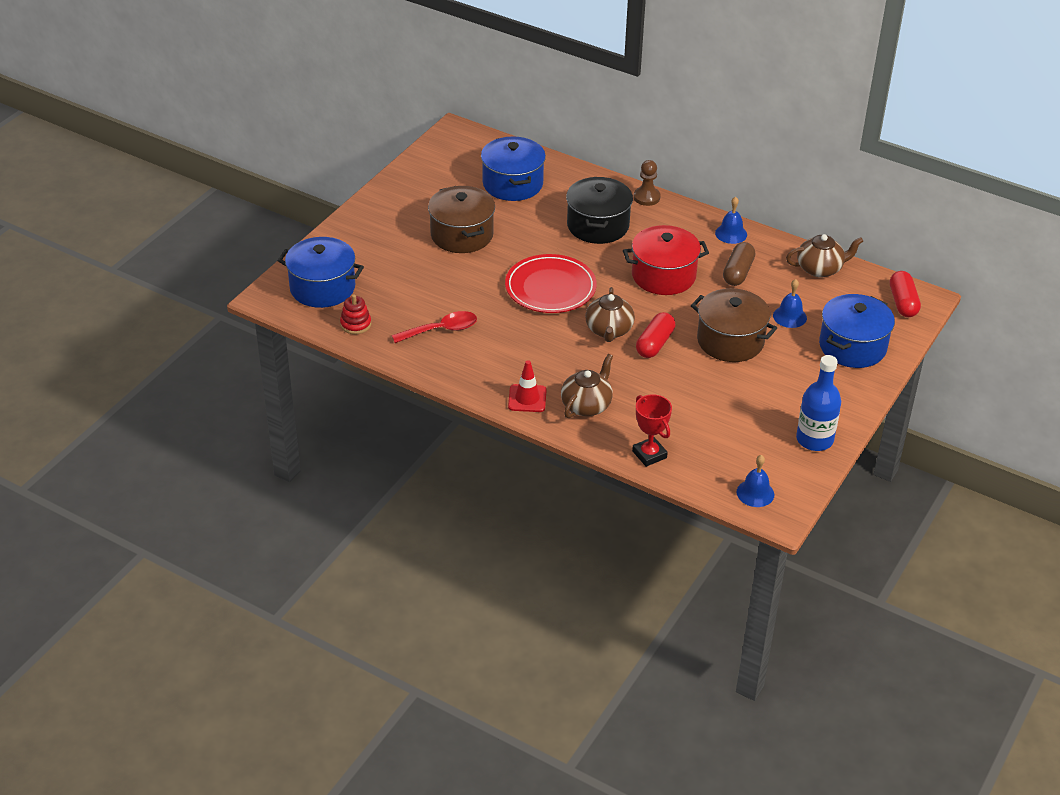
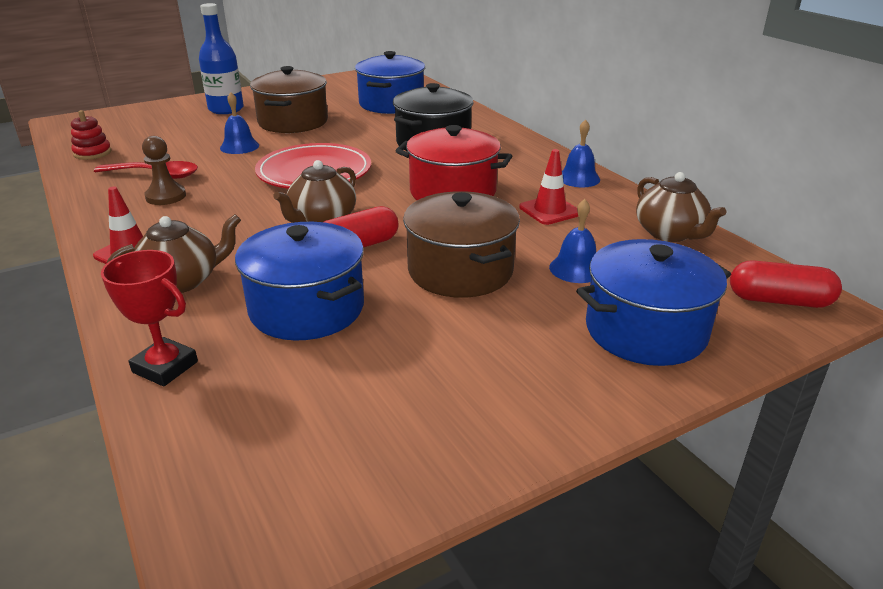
camera: 30 degrees right, 10 degrees down
blue pot [277,237,364,308] -> blue pot moved to [235,222,364,341]
red trophy [632,394,672,467] -> red trophy turned 60 degrees counterclockwise [101,250,198,386]
brown pawn [633,160,661,206] -> brown pawn moved to [142,136,186,205]
brown capsule [723,242,755,286] -> red traffic cone [519,149,578,225]
blue bell [737,455,775,507] -> blue bell moved to [220,92,259,154]
brown teapot [786,234,863,278] -> brown teapot turned 45 degrees clockwise [636,172,726,242]
blue bottle [796,355,841,451] -> blue bottle moved to [199,3,244,114]
red capsule [890,271,921,317] -> red capsule turned 75 degrees clockwise [730,260,842,308]

